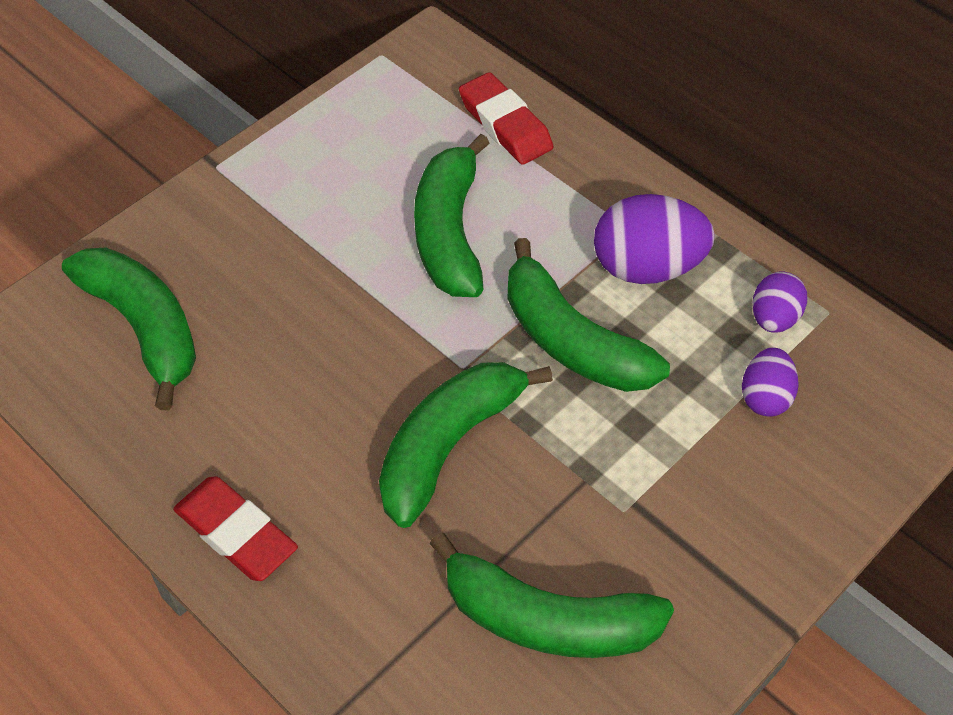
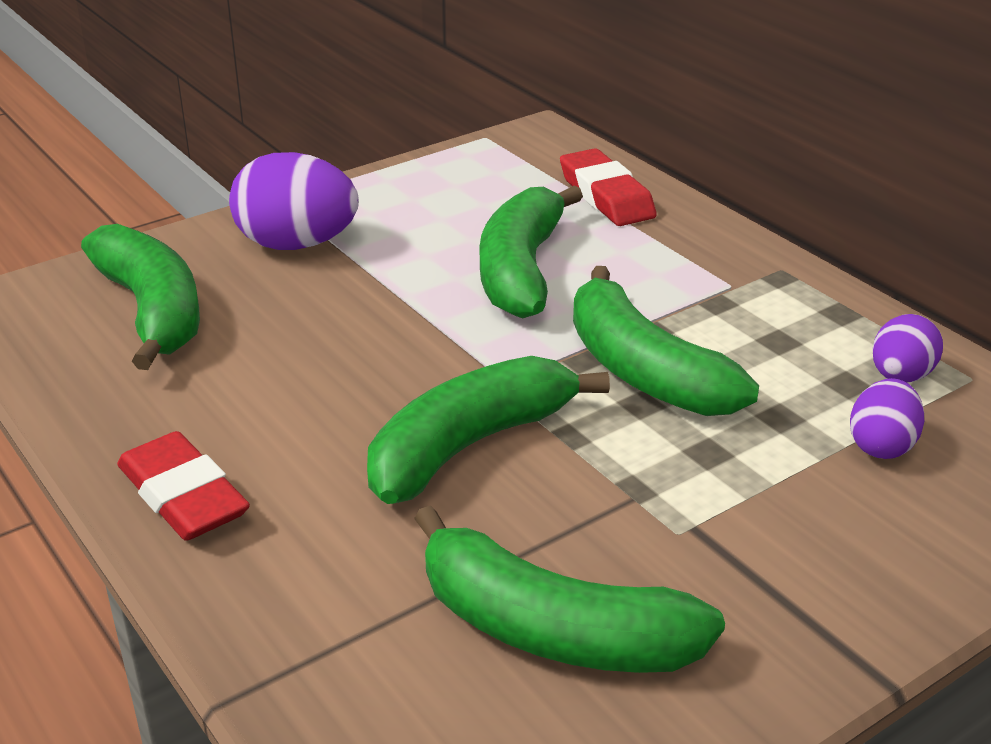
camera: 10 degrees right, 20 degrees down
purple egg [594,194,715,284] -> purple egg moved to [229,152,359,250]

